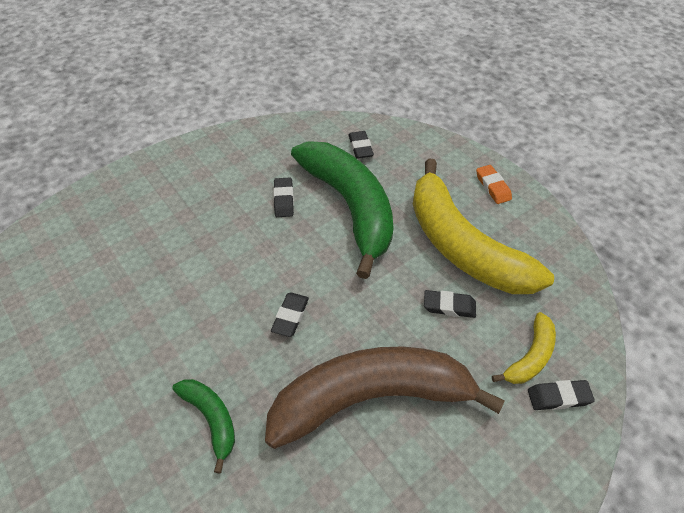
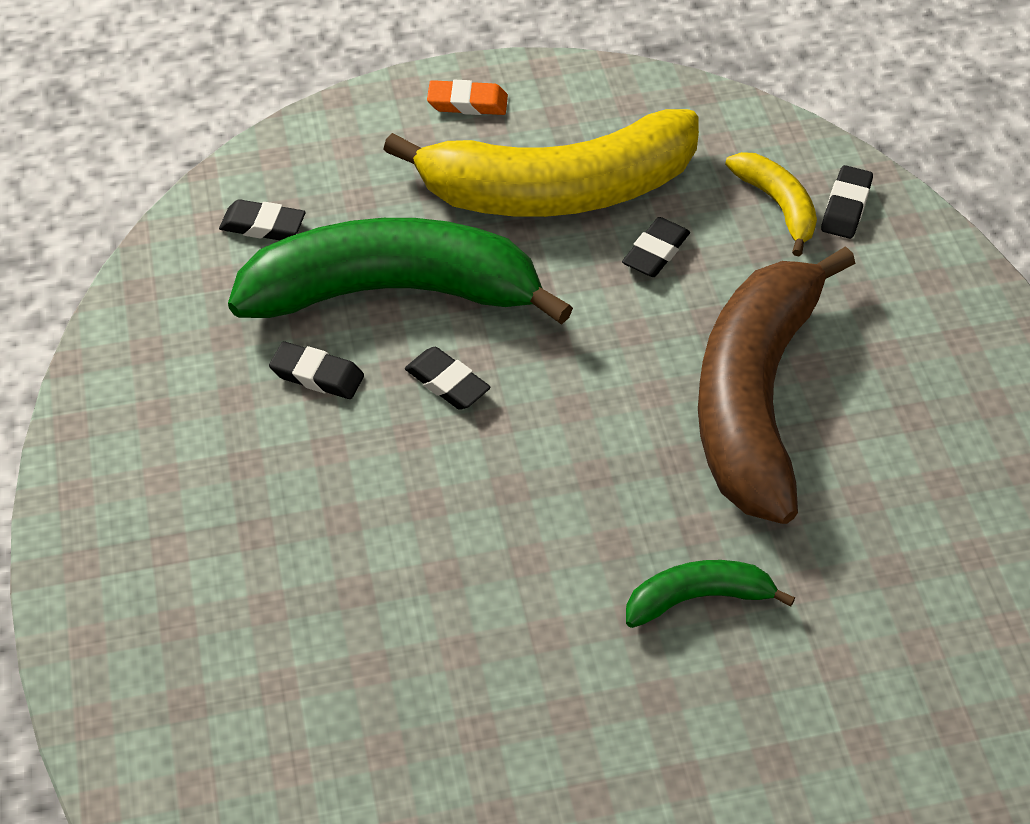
camera: 65 degrees left, 0 degrees up
black eraser [271,293,309,337] -> black eraser moved to [405,347,491,410]

